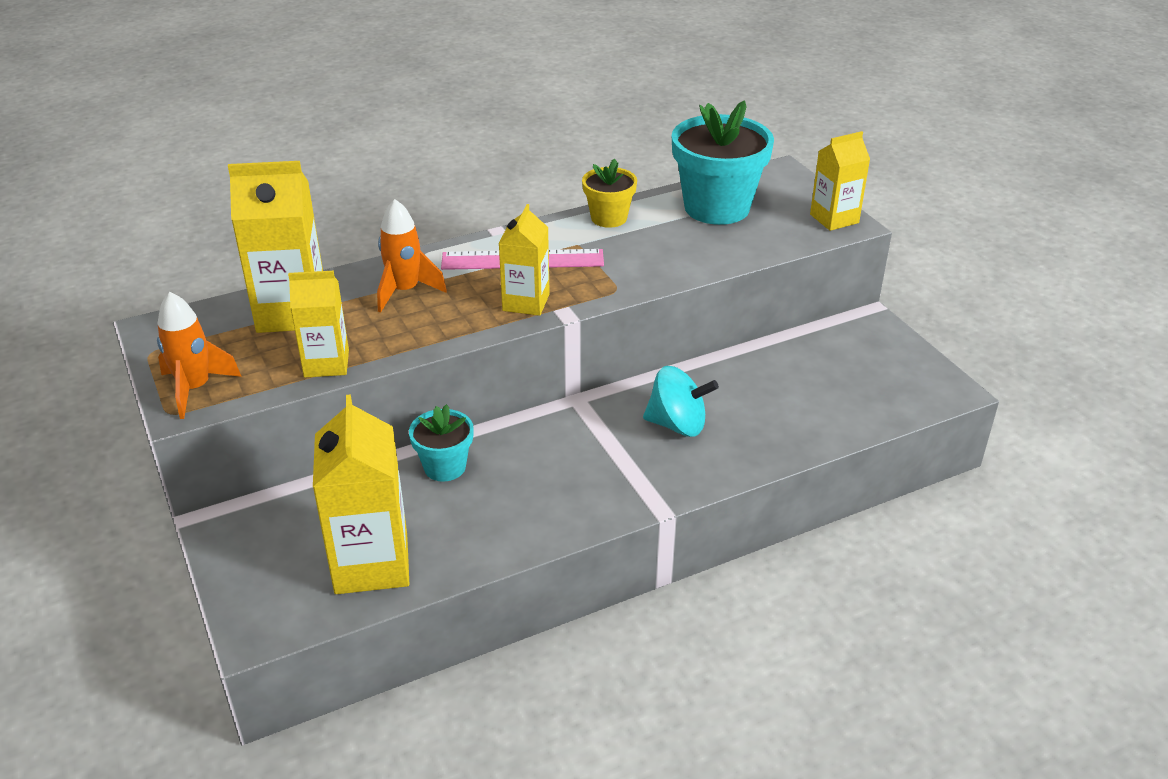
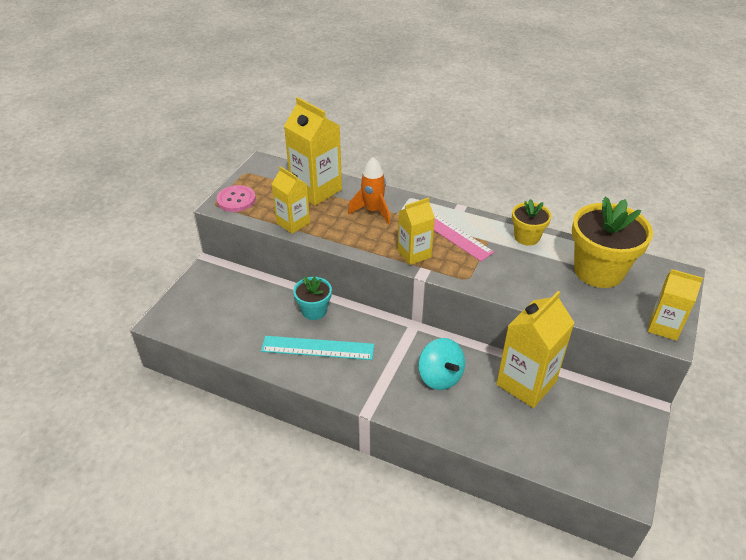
camera: 50 degrees right, 5 degrees up
orange rocket [157,292,242,419] -> pink button [217,185,256,212]
yellow carton [313,394,409,594] -> yellow carton moved to [496,291,574,408]
turquoise flower pot [672,100,774,225] -> yellow flower pot [572,197,653,288]
none -> turquoise ruler [261,336,374,360]

